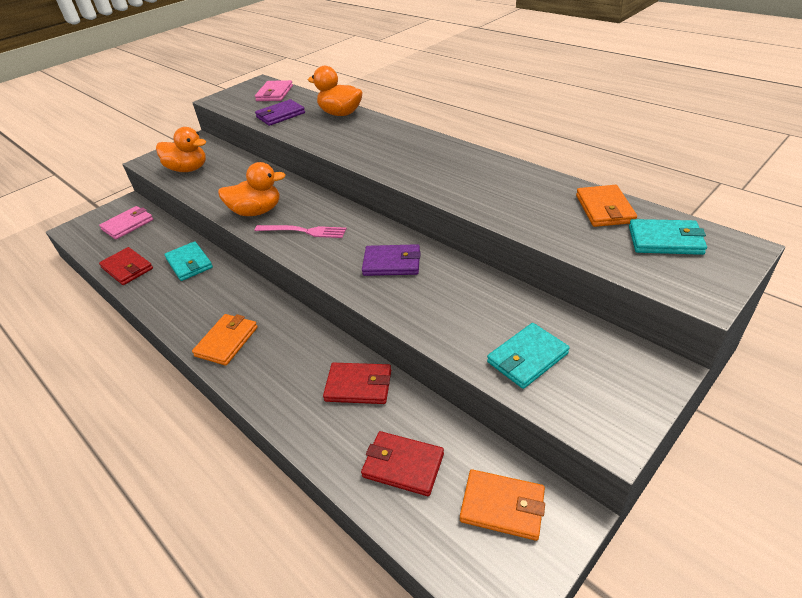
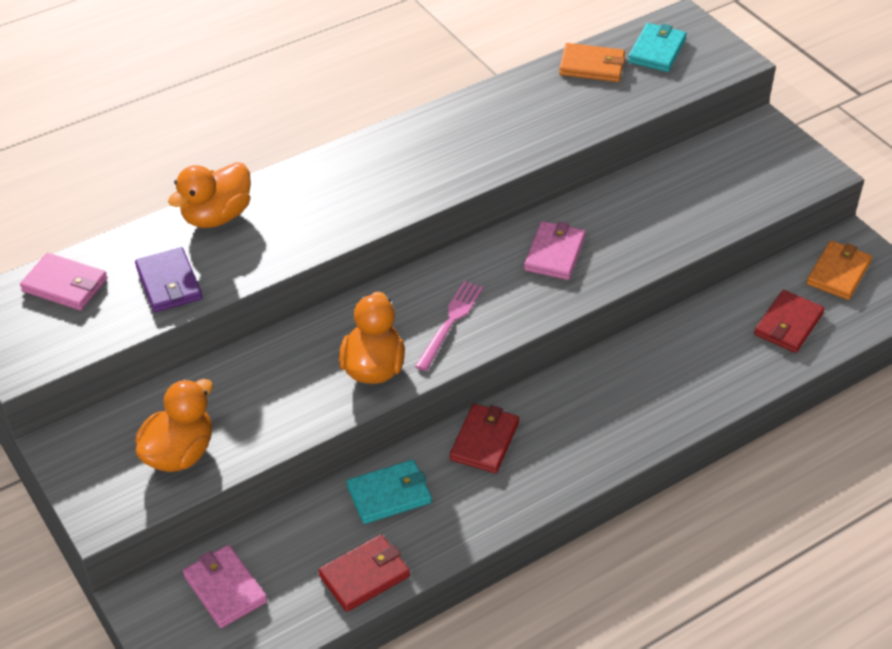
camera: 80 degrees left, 5 degrees up
orange wallet [192,314,258,366] -> none
red wallet [323,363,391,404] -> red wallet moved to [450,404,519,473]
purple wallet [362,244,421,276] -> pink wallet [524,221,586,280]
turquoise wallet [487,323,570,389] -> none

